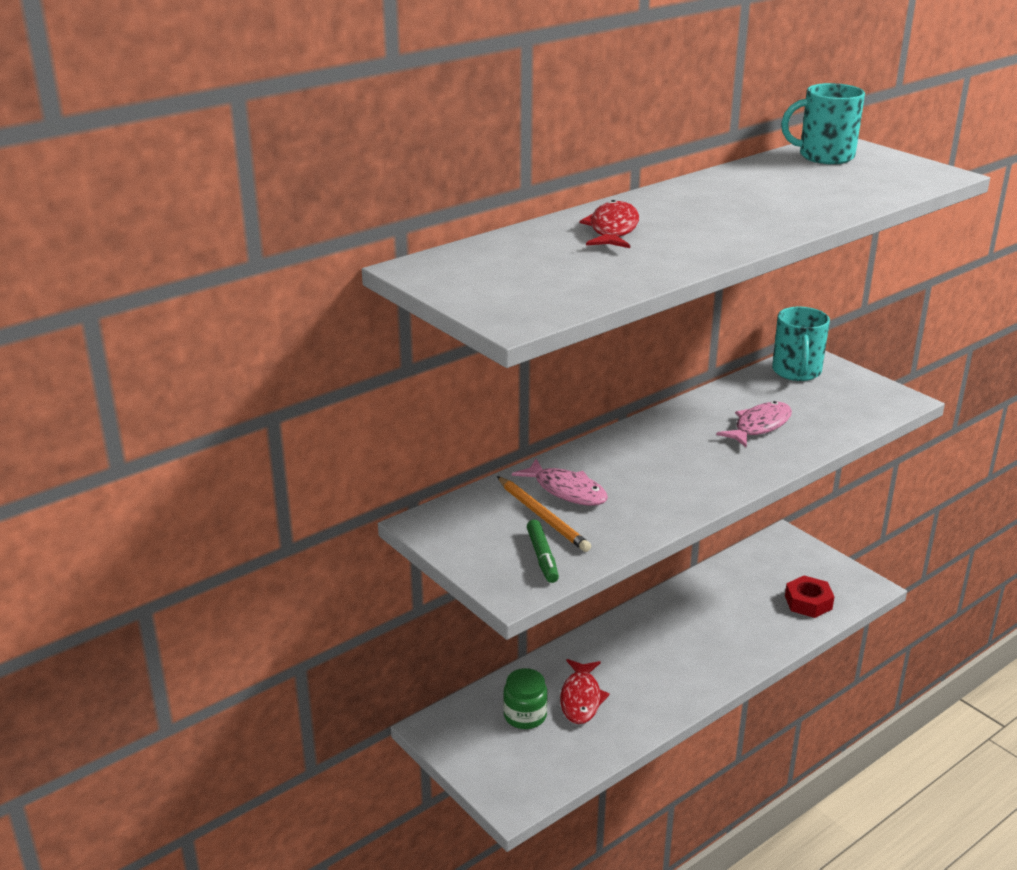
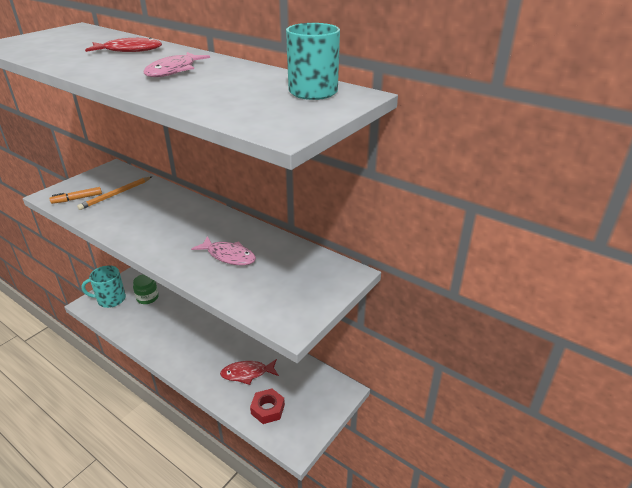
camera: 75 degrees right, 5 degrees up
pink fish [512,459,608,506] -> pink fish moved to [143,52,210,77]
green marker [527,520,559,583] -> orange marker [49,187,102,204]
red fish [560,659,610,724] -> red fish moved to [220,359,279,385]
turquoise mug [772,307,830,381] -> turquoise mug moved to [81,265,126,308]

